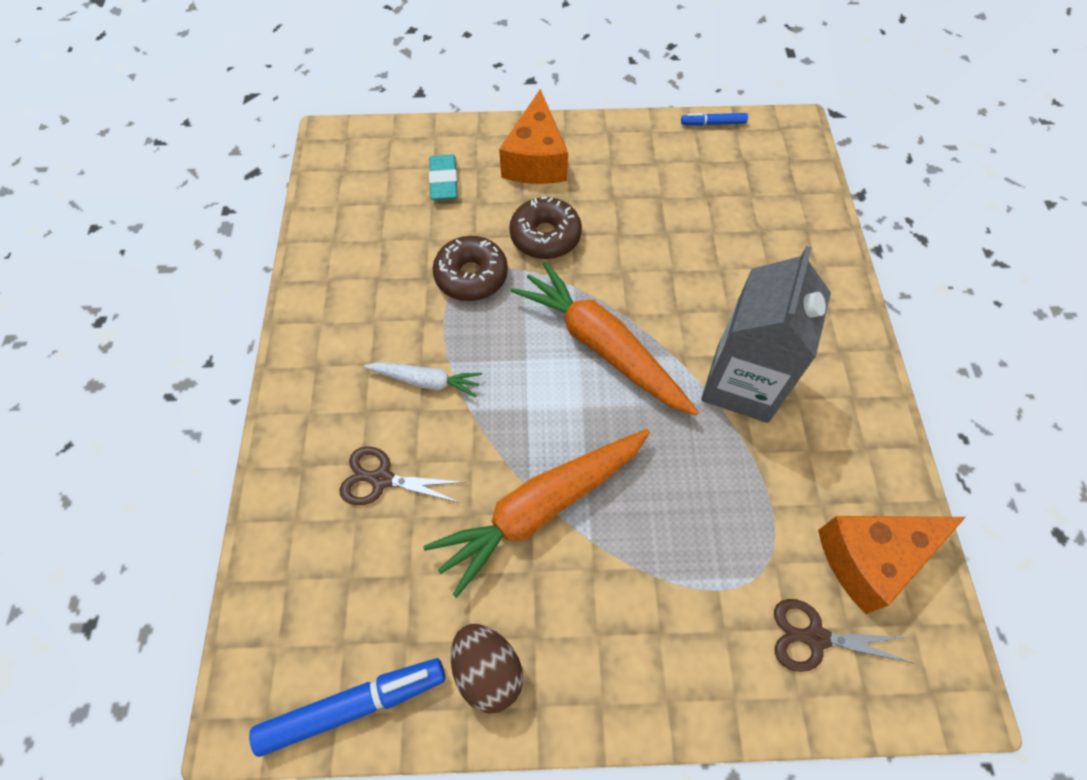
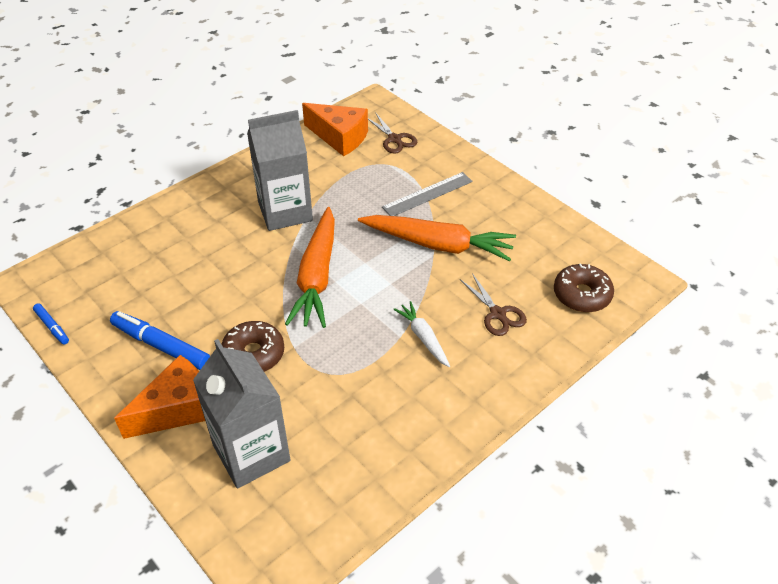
camera: 130 degrees left, 15 degrees down
blue marker [249,658,445,757] -> blue marker moved to [110,311,210,370]
turquoise eraser [429,154,458,200] -> grey carton [193,339,290,488]
brown donut [433,236,508,301] -> brown donut moved to [554,263,614,312]
brown egg [451,624,523,713] -> none
none -> grey ruler [382,172,473,216]

